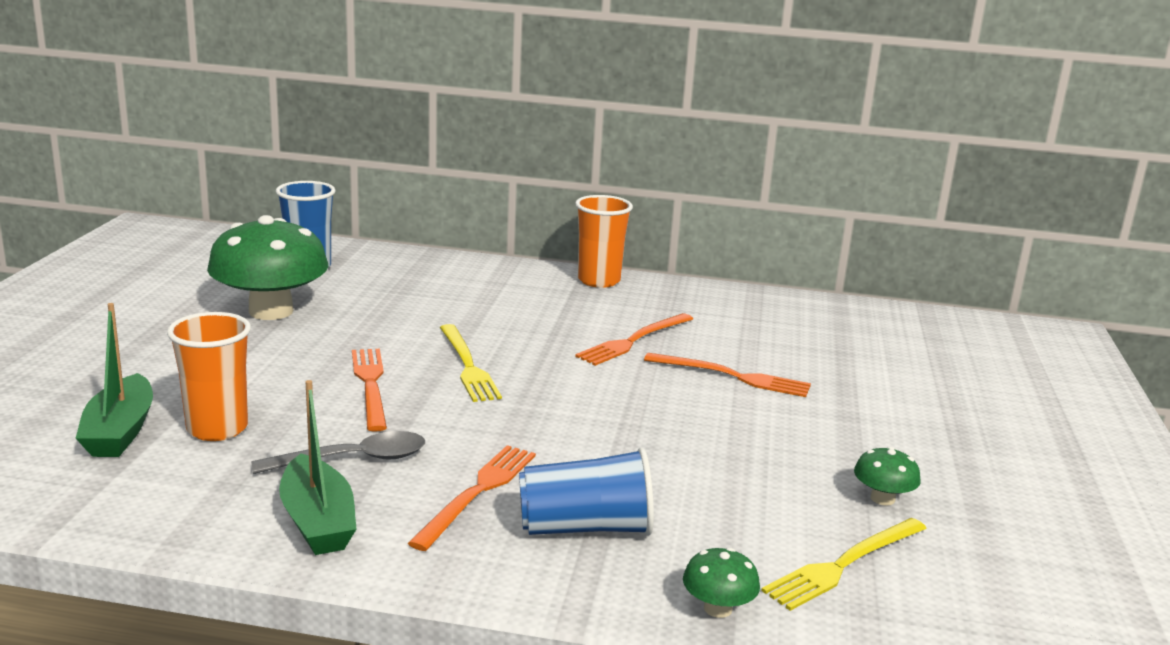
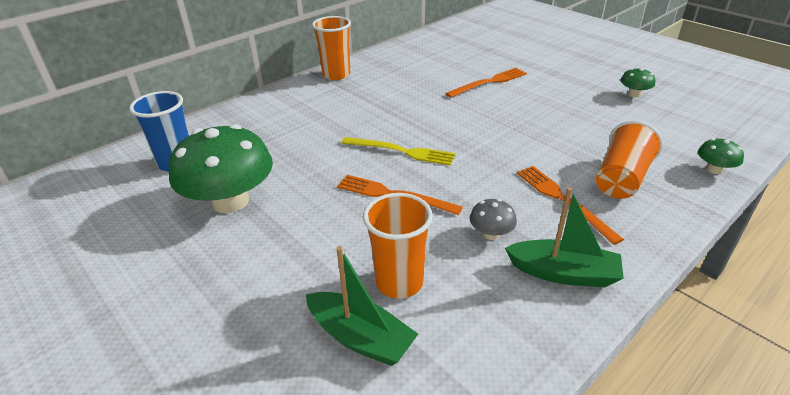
camera: 50 degrees left, 15 degrees up
grey spoon [251,431,425,474] -> grey mushroom [470,199,517,240]
blue cup [519,448,654,536] -> orange cup [596,121,663,199]
orange fork [575,313,693,366] -> none
yellow fork [761,518,927,611] -> none

